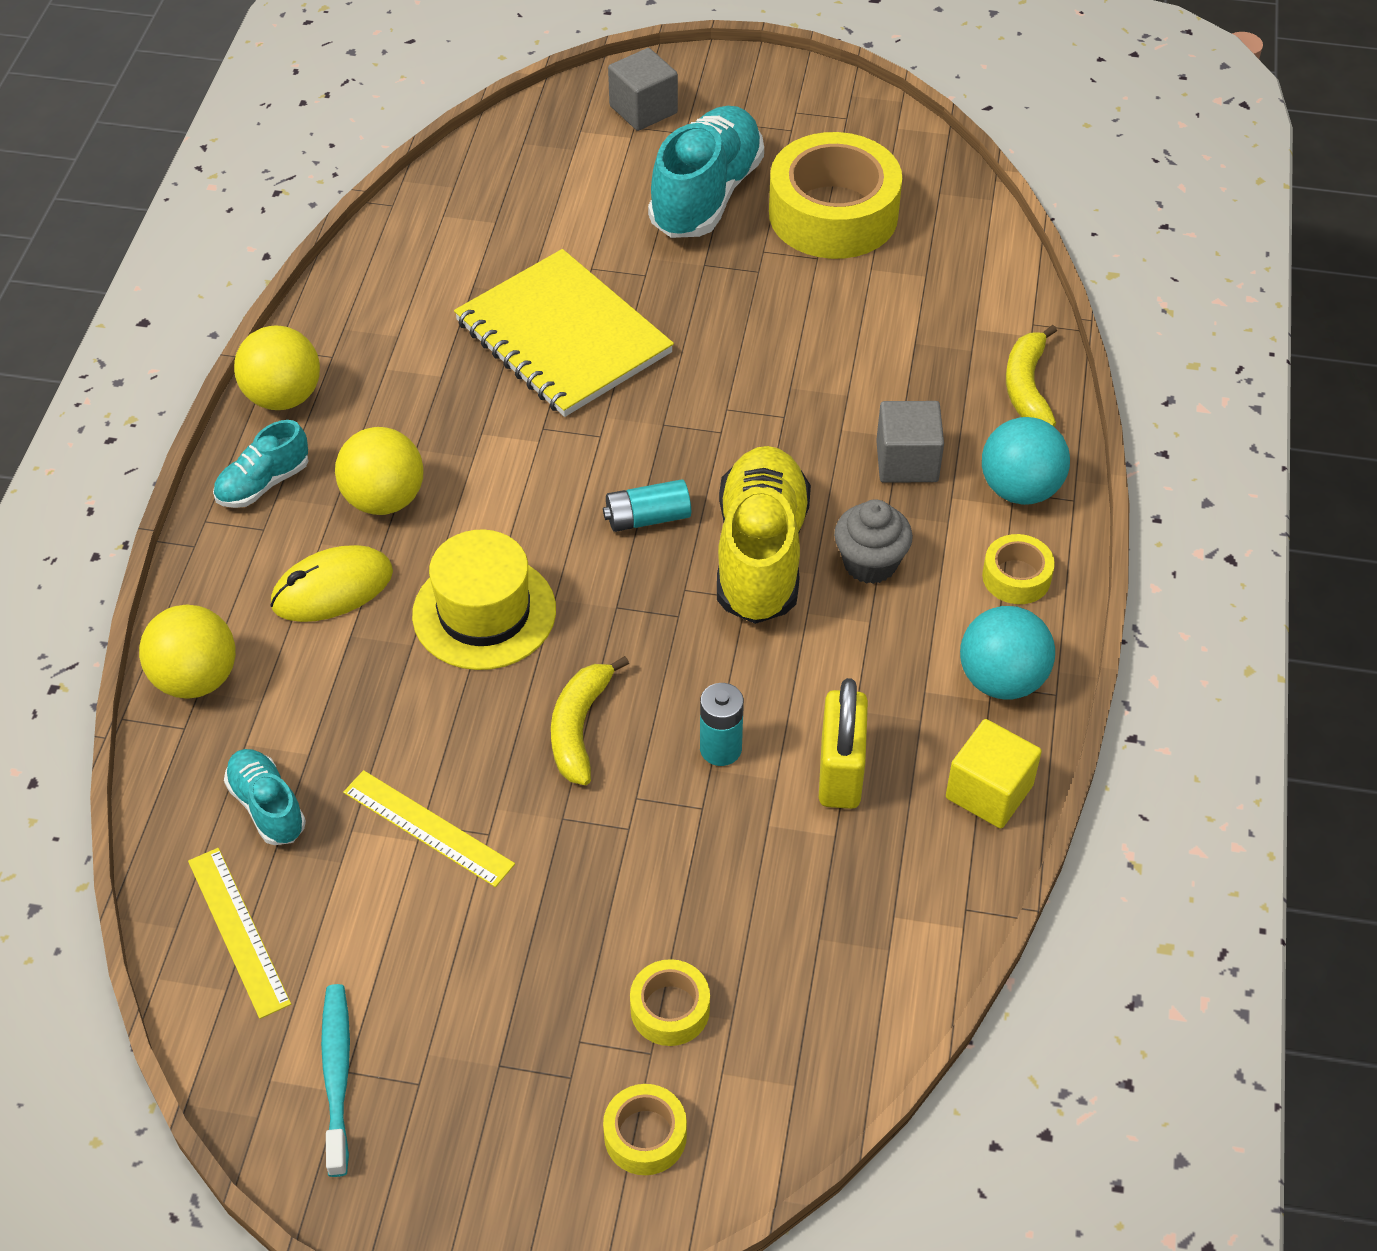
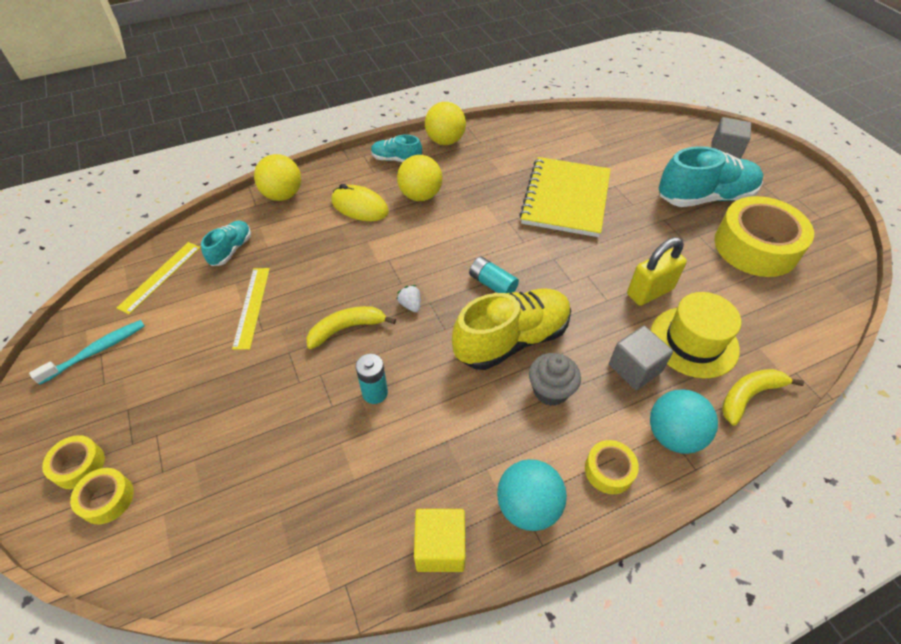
camera: 55 degrees right, 0 degrees up
yellow hat [412,529,556,670] -> yellow hat moved to [651,292,741,378]
yellow tape [630,959,710,1046] -> yellow tape moved to [42,435,105,489]
yellow padlock [819,678,868,809] -> yellow padlock moved to [627,237,687,306]
none -> white strawberry [397,285,421,312]

